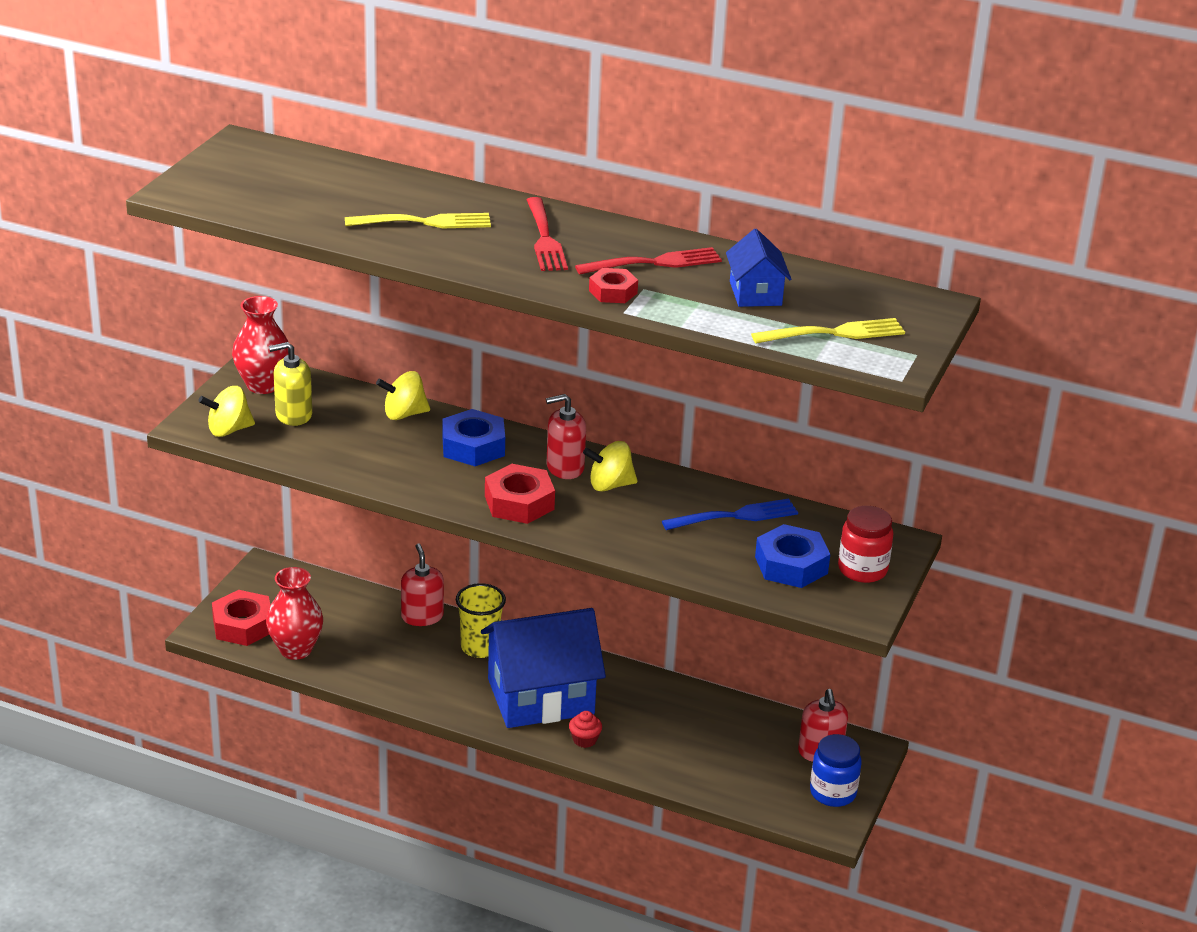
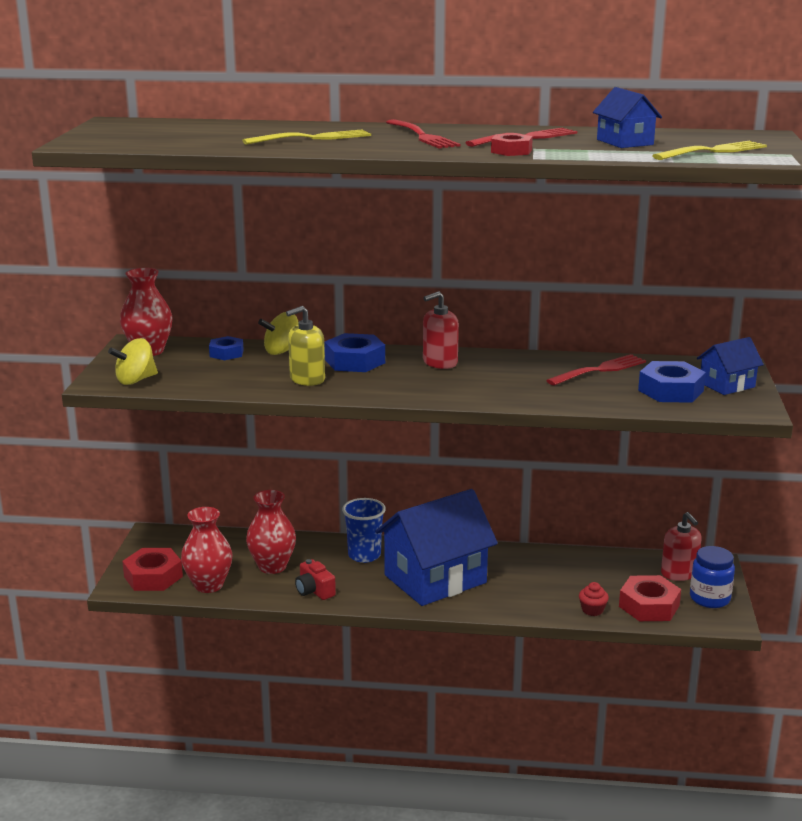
camera: 15 degrees left, 10 degrees down
yellow soap dispenser [269,342,312,426] -> yellow soap dispenser moved to [286,306,325,386]
red soap dispenser [401,544,444,626] -> none
yellow cup [456,583,506,658] -> blue cup [342,498,386,563]
red nut [485,464,555,524] -> red nut moved to [619,575,681,621]
red cupcake [569,711,602,748] -> red cupcake moved to [579,582,609,616]
yellow spinning top [583,441,638,492] -> none
blue fork [662,499,798,530] -> red fork [546,354,646,386]
red jar [838,506,893,583] -> blue house [697,337,764,395]
none -> blue nut [209,336,244,360]
none -> red vase [246,490,296,574]
none -> red camera [295,559,336,600]

